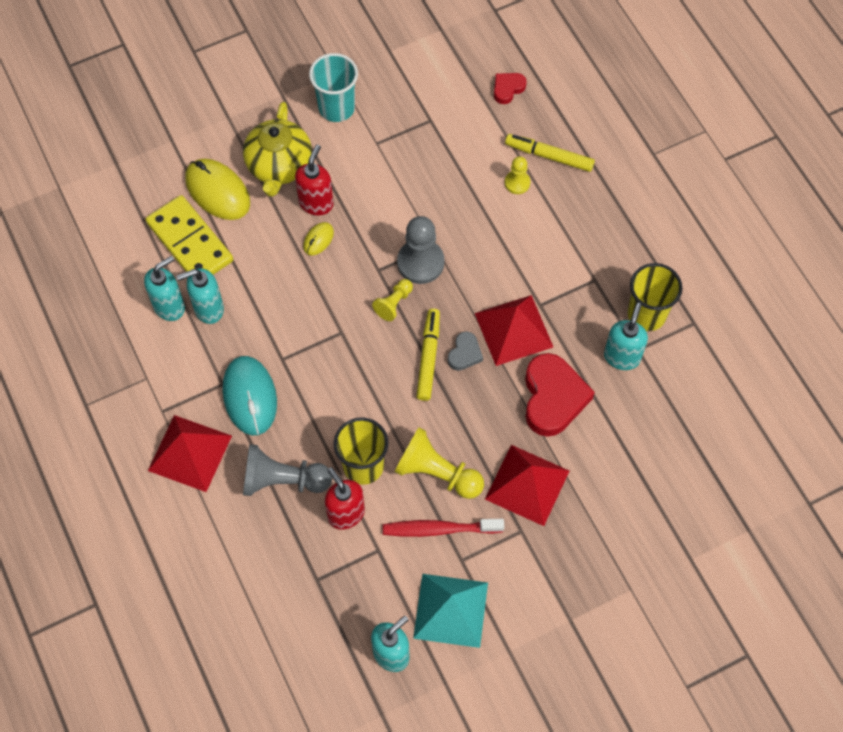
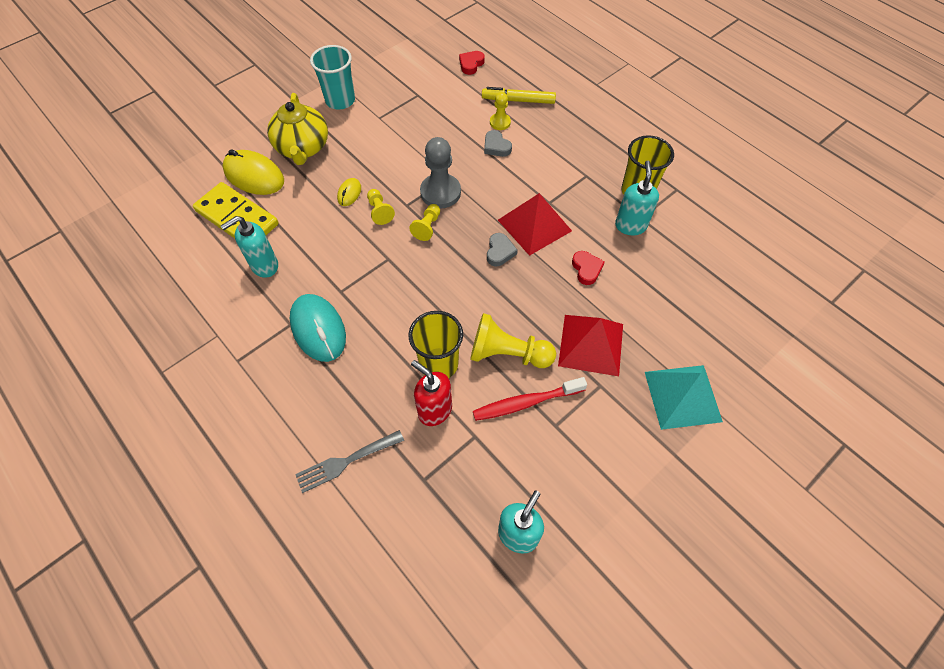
camera: 15 degrees left, 5 degrees down
turquoise soap dispenser [144,256,185,321] -> none
red pyramid [148,415,232,492] -> none
grey pawn [243,444,332,496] -> none
red soap dispenser [295,145,333,216] -> none
turquoise pyramid [413,574,488,648] -> turquoise pyramid moved to [645,365,723,430]
yellow marker [416,308,440,401] -> none
red heart [525,353,595,437] -> red heart [572,251,605,285], size x0.50
none -> grey fork [295,430,404,493]
none -> yellow pawn [367,189,395,225]
none -> grey heart [484,130,512,157]

